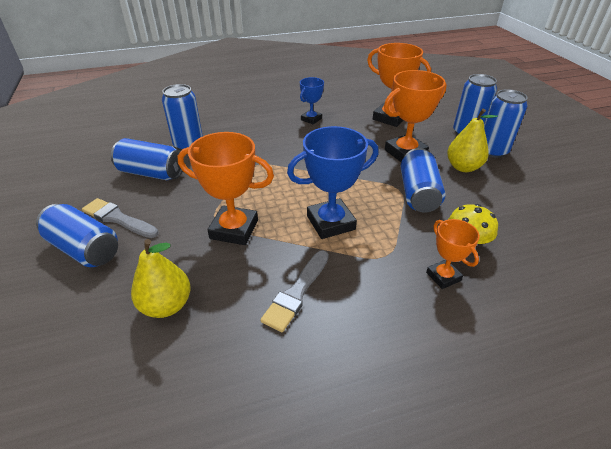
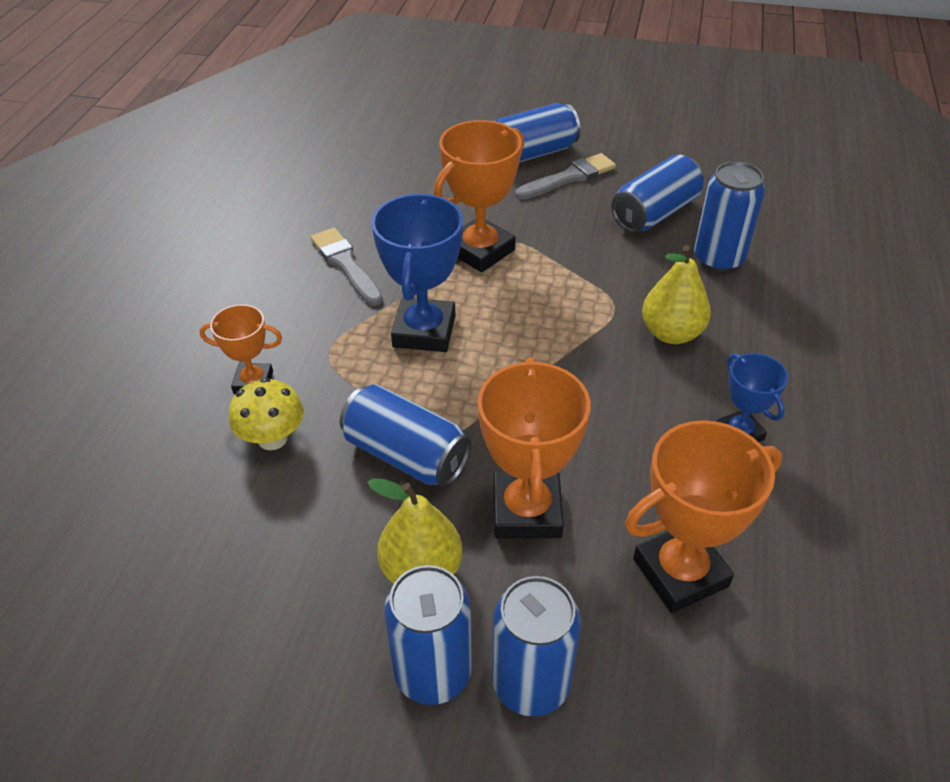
camera: 120 degrees right, 5 degrees up
yellow pear [131,239,191,318] -> yellow pear moved to [642,245,711,344]

